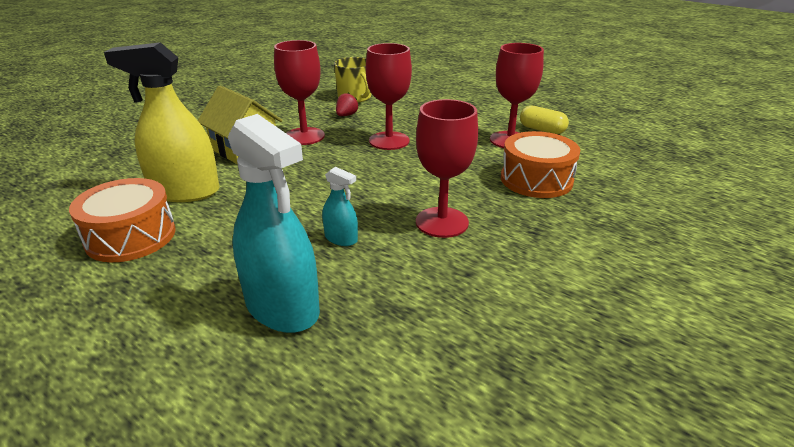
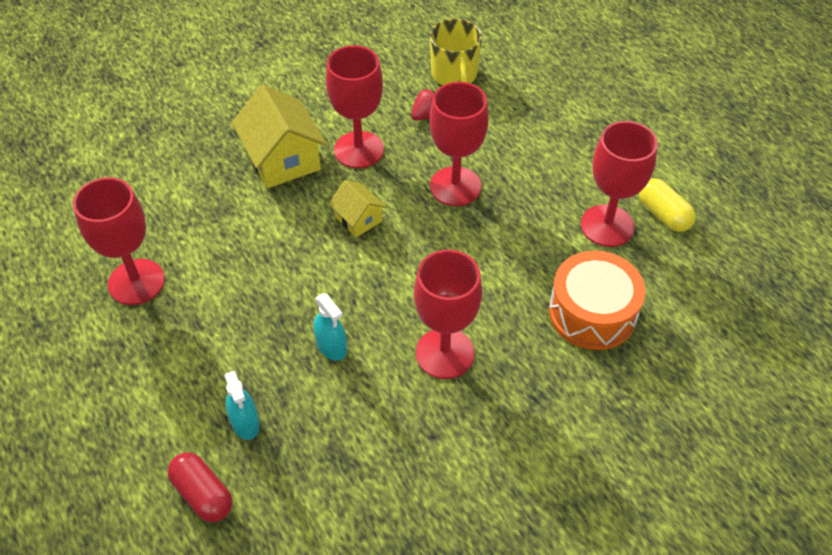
camera: 20 degrees right, 20 degrees up
orange drum [69,178,176,262] -> red goblet [73,177,165,305]
yellow spray bottle [104,42,220,202] -> none
turquoise spray bottle [228,114,320,333] -> turquoise spray bottle [225,371,260,440], size x0.47
none -> red capsule [168,452,233,522]
none -> yellow house [329,180,386,237]

